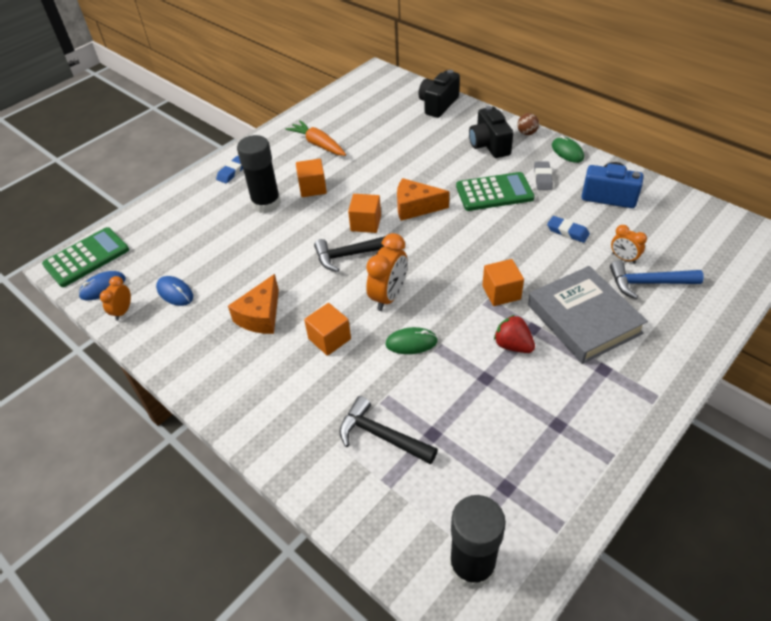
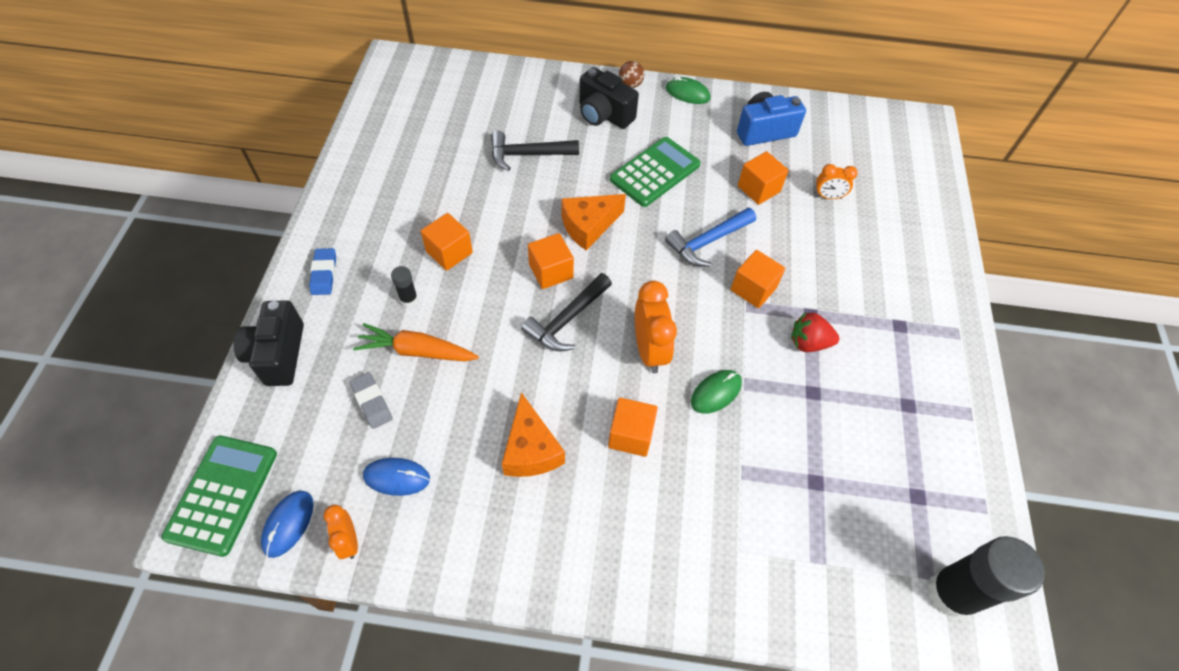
camera: 40 degrees left, 10 degrees up
black glue stick [237,135,281,213] -> black glue stick [391,266,418,306], size x0.45
orange carrot [286,120,346,156] -> orange carrot moved to [353,323,479,362]
black hammer [339,396,438,464] -> black hammer moved to [491,131,579,171]
black camera [419,70,460,118] -> black camera moved to [234,300,304,386]
grey book [528,266,648,364] -> none
grey eraser [534,162,553,190] -> grey eraser moved to [349,372,393,429]
blue eraser [547,216,590,243] -> orange cube [738,151,789,205]
blue hammer [610,260,704,299] -> blue hammer moved to [665,208,756,267]

